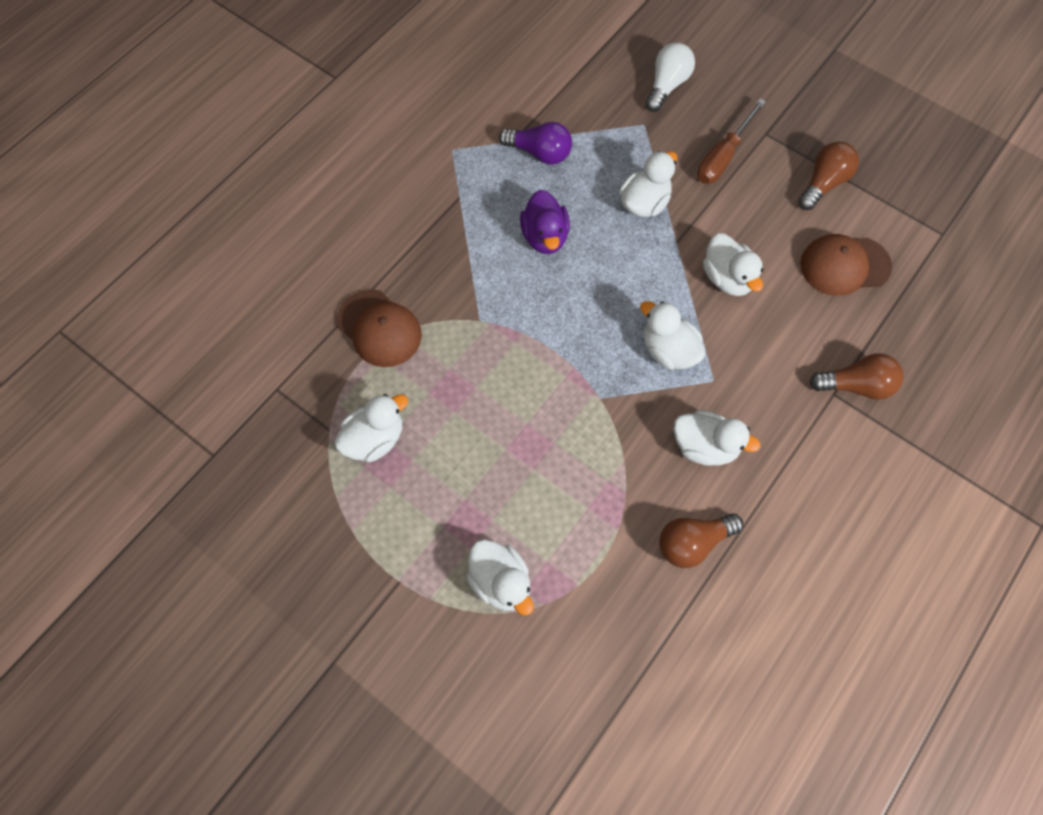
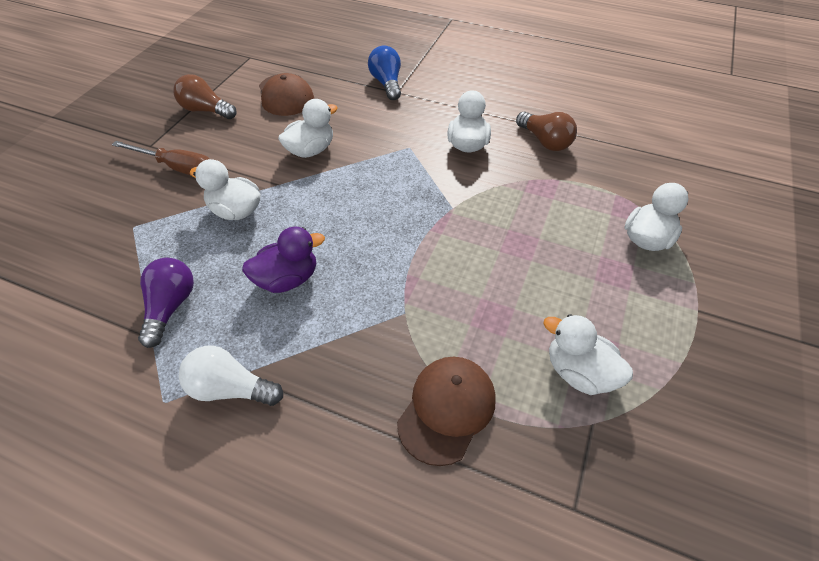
camera: 105 degrees left, 15 degrees down
white duck [640,301,706,370] -> none
white light bulb [645,43,695,112] -> white light bulb moved to [179,346,283,406]
brown light bulb [810,353,903,400] -> blue light bulb [368,45,401,100]

